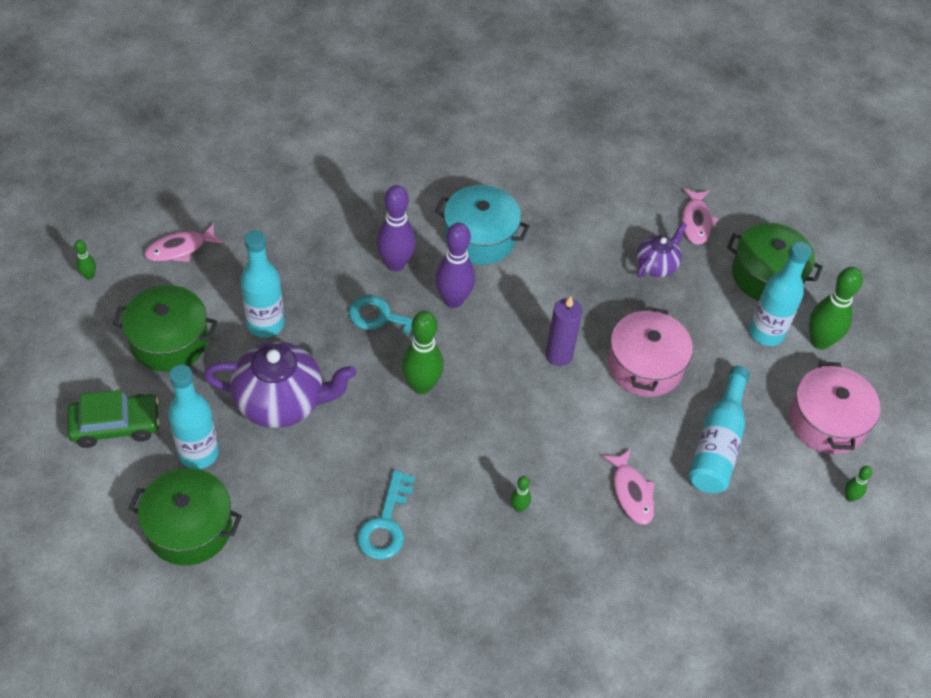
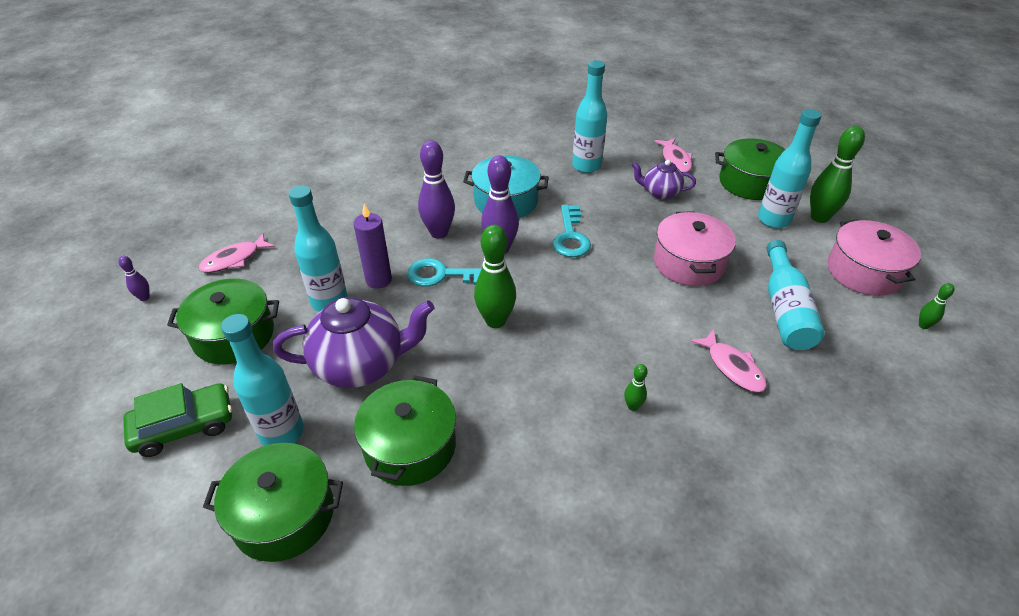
camera: 10 degrees left, 10 degrees down
green bowling pin [75,240,96,280] -> purple bowling pin [118,256,150,301]
turquoise key [357,470,415,560] -> turquoise key moved to [553,205,591,257]
purple candle [546,296,583,366] -> purple candle moved to [353,204,392,289]
purple teapot [636,222,687,278] -> purple teapot turned 105 degrees counterclockwise [631,160,696,199]
none -> green pot [354,375,456,486]
none -> turquoise bottle [572,60,607,173]

